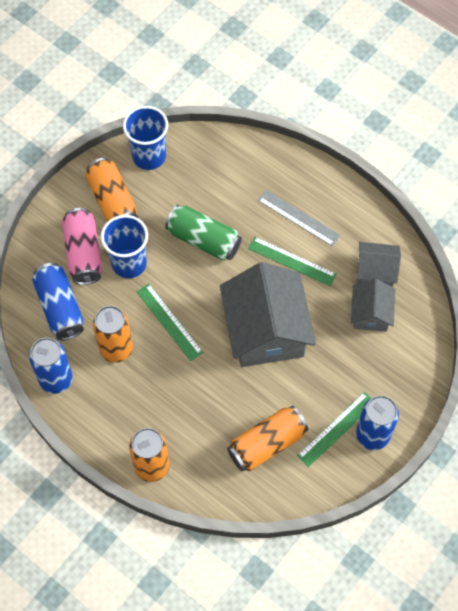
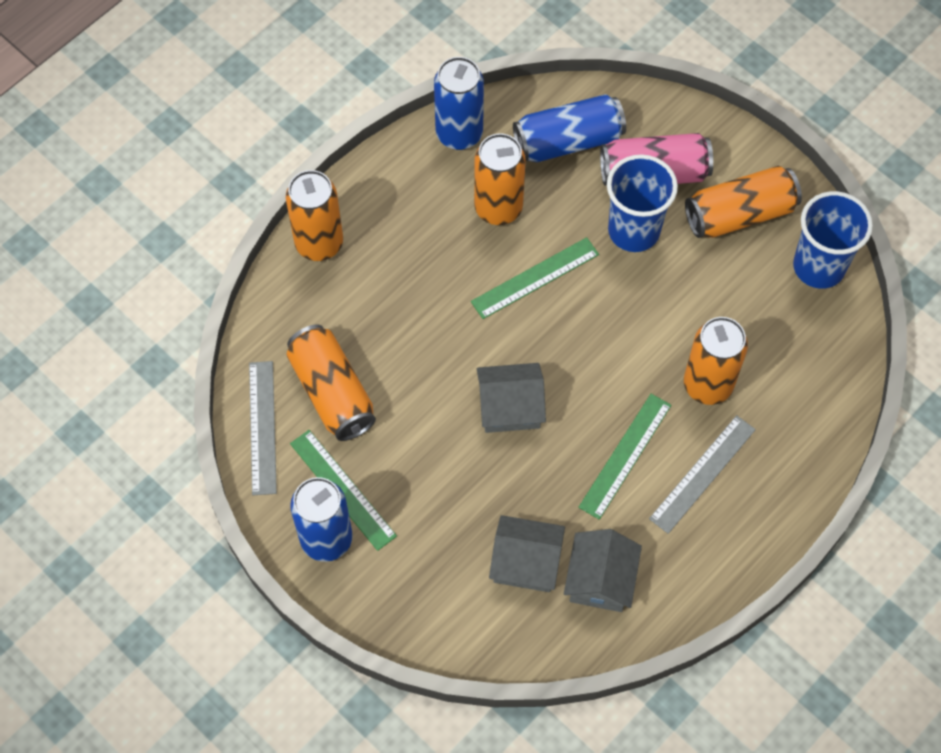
camera: 95 degrees right, 0 degrees up
green can [165,205,242,261] -> none
grey house [220,262,316,367] -> grey house [477,363,546,433], size x0.52
none -> grey ruler [249,361,277,495]
none -> orange can [684,317,748,405]

